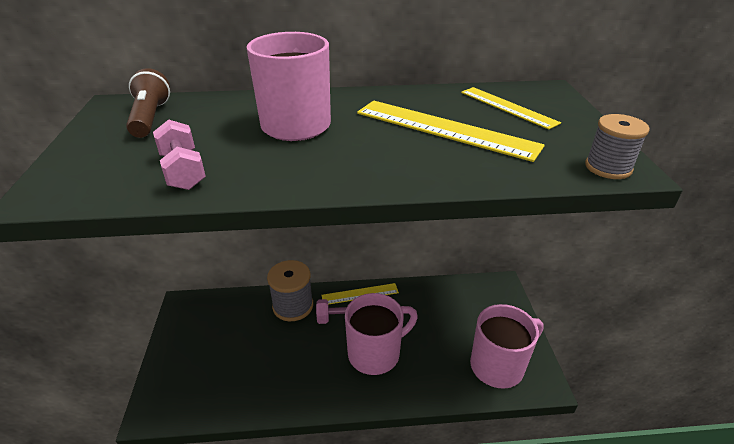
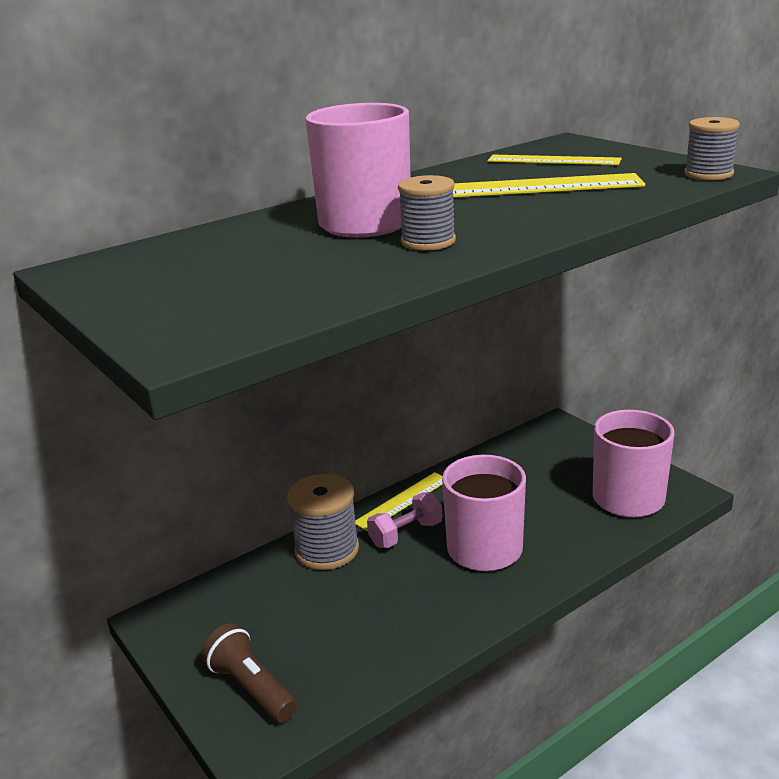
camera: 30 degrees left, 10 degrees down
brown flashlight [126,68,170,138] -> brown flashlight moved to [201,623,297,723]
pink dumbbell [153,119,206,190] -> none
none -> grey spool [398,175,456,251]

